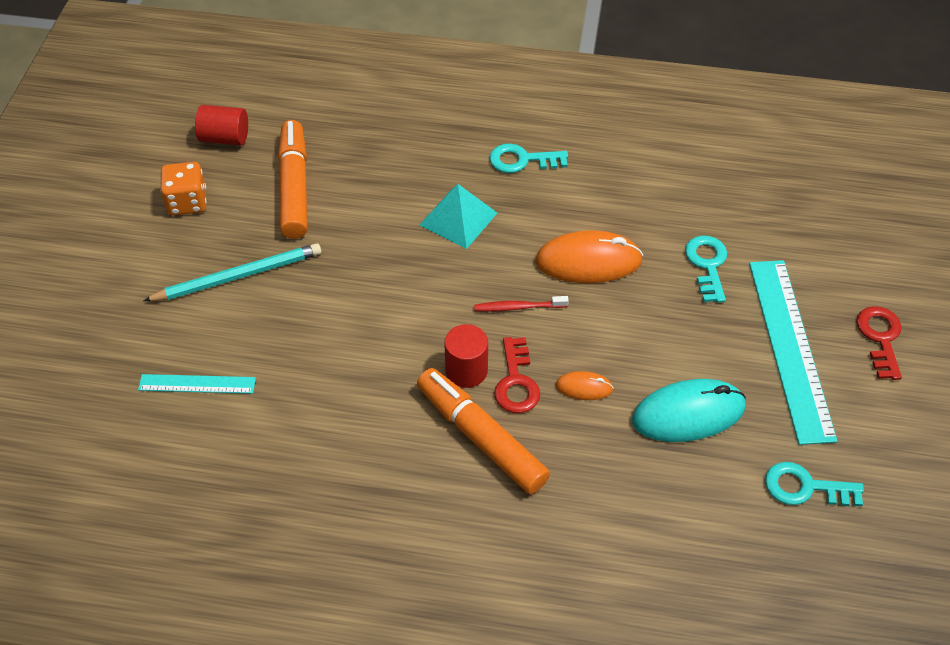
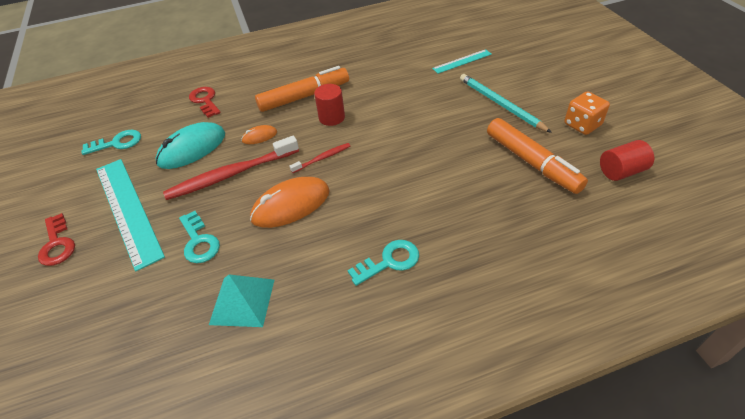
camera: 155 degrees right, 5 degrees down
turquoise pencil [143,243,321,301] -> turquoise pencil turned 105 degrees clockwise [460,74,552,133]
orange marker [417,368,550,494] -> orange marker turned 45 degrees counterclockwise [255,66,349,112]
turquoise pyramid [419,184,497,249] -> turquoise pyramid moved to [209,275,274,327]
red key [494,337,540,413] -> red key moved to [189,87,221,118]
none -> red toothbrush [163,136,299,200]

